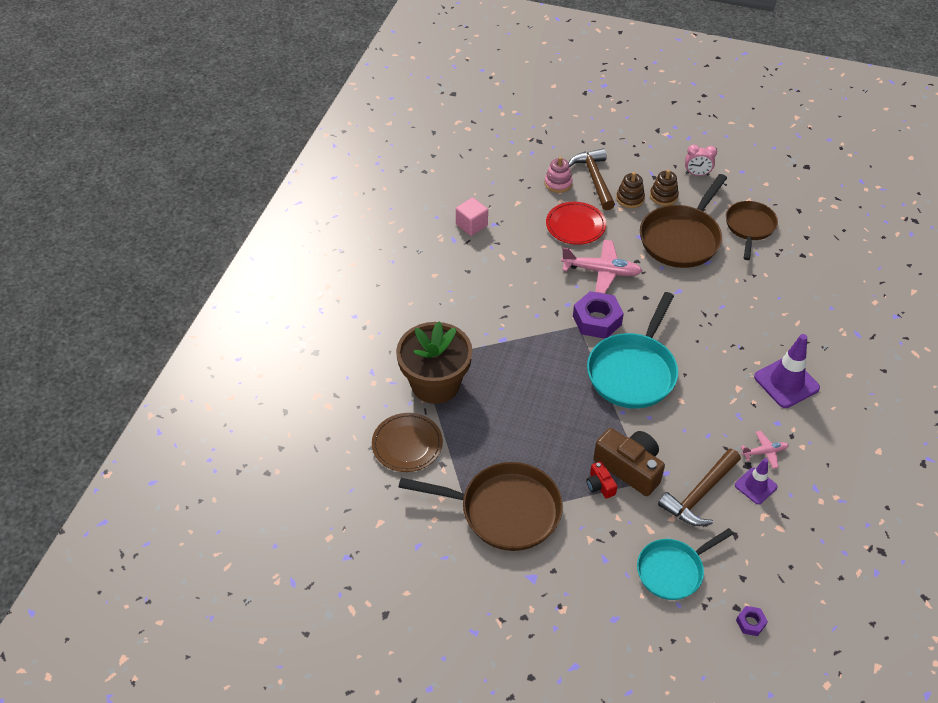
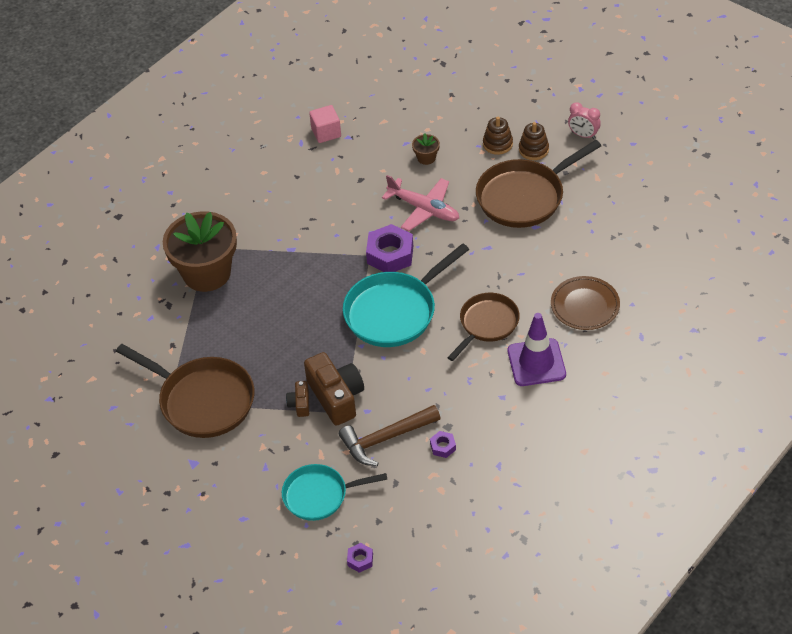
camera: 25 degrees right, 0 degrees up
brown plate [372,413,443,472] -> brown plate moved to [551,276,620,330]
pink stacking toy [545,157,573,193] -> none
red plate [546,202,606,245] -> brown flower pot [412,133,440,165]
brown hammer [569,148,615,210] -> none
red camera [587,461,617,499] -> brown camera [286,381,309,417]
brown pan [726,201,778,260] -> brown pan moved to [447,293,520,361]
purple traffic cone [735,458,777,504] -> purple nut [430,431,456,458]
pink plane [741,431,789,469] -> none

